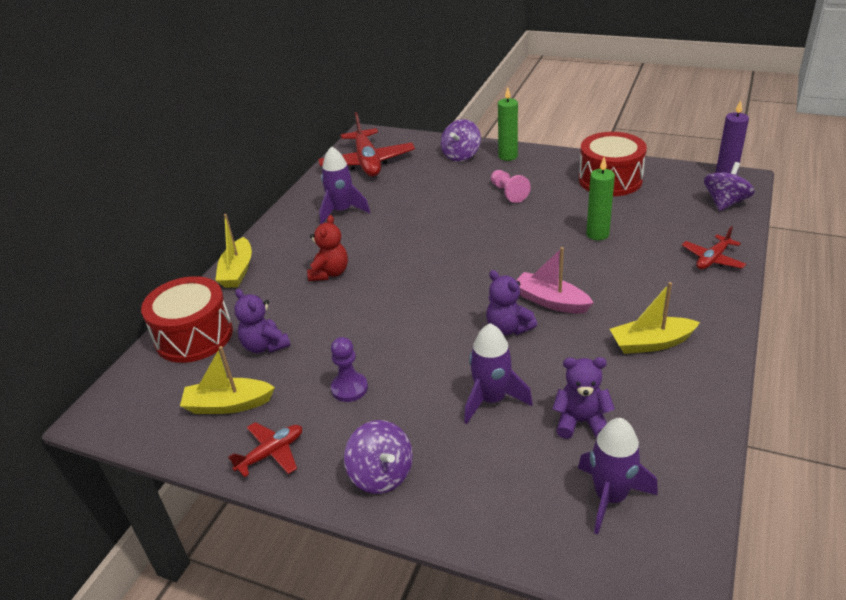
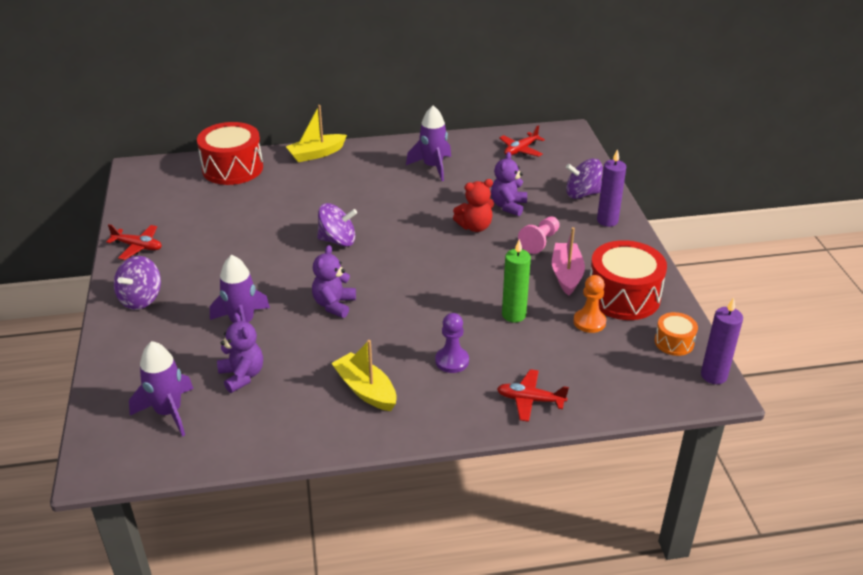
camera: 55 degrees right, 0 degrees up
yellow boat [180,346,275,414] -> none
purple teddy bear [234,289,291,353] -> purple teddy bear moved to [491,152,527,216]
red teddy bear [307,215,348,281] -> red teddy bear moved to [453,179,494,232]
red plane [318,112,415,176] -> red plane [499,125,545,157], size x0.53
purple pawn [331,337,368,402] -> purple pawn moved to [435,313,469,373]
green candle [498,87,518,161] -> purple candle [597,149,626,227]
pink boat [516,247,593,314] -> pink boat moved to [552,227,585,296]
purple spinning top [704,162,755,211] -> purple spinning top moved to [317,203,357,247]
none -> orange pawn [573,275,606,333]
none -> orange drum [655,312,698,356]

